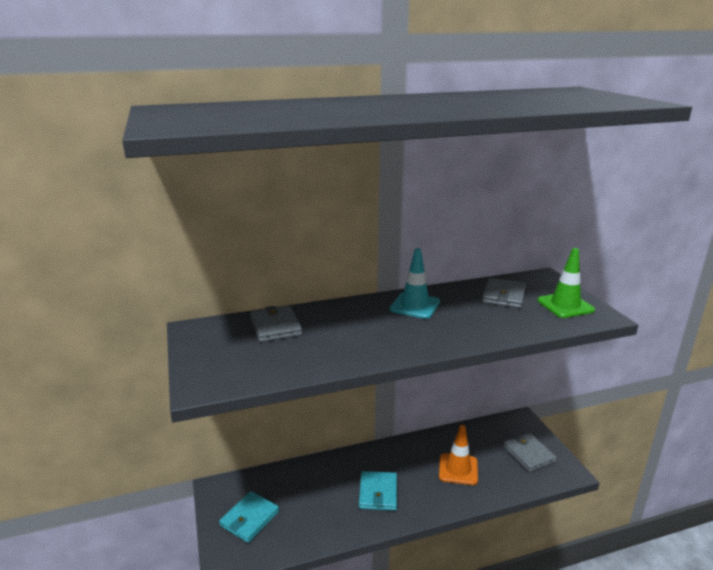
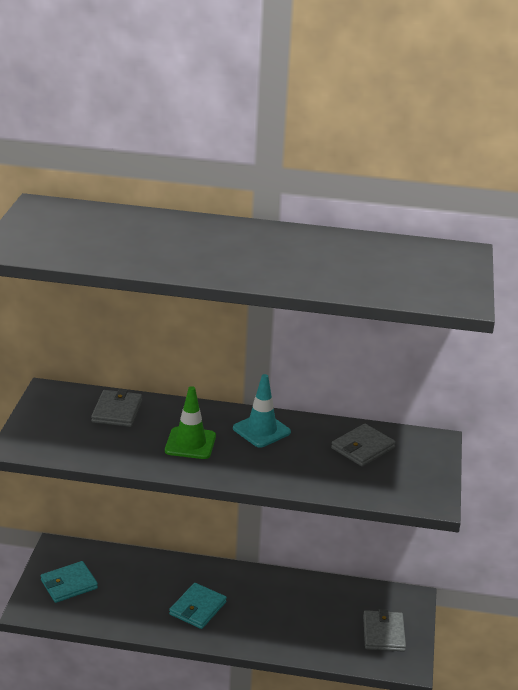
camera: 25 degrees right, 5 degrees up
orange traffic cone [439,425,478,485] -> none
green traffic cone [537,248,595,318] -> green traffic cone moved to [165,386,216,459]

